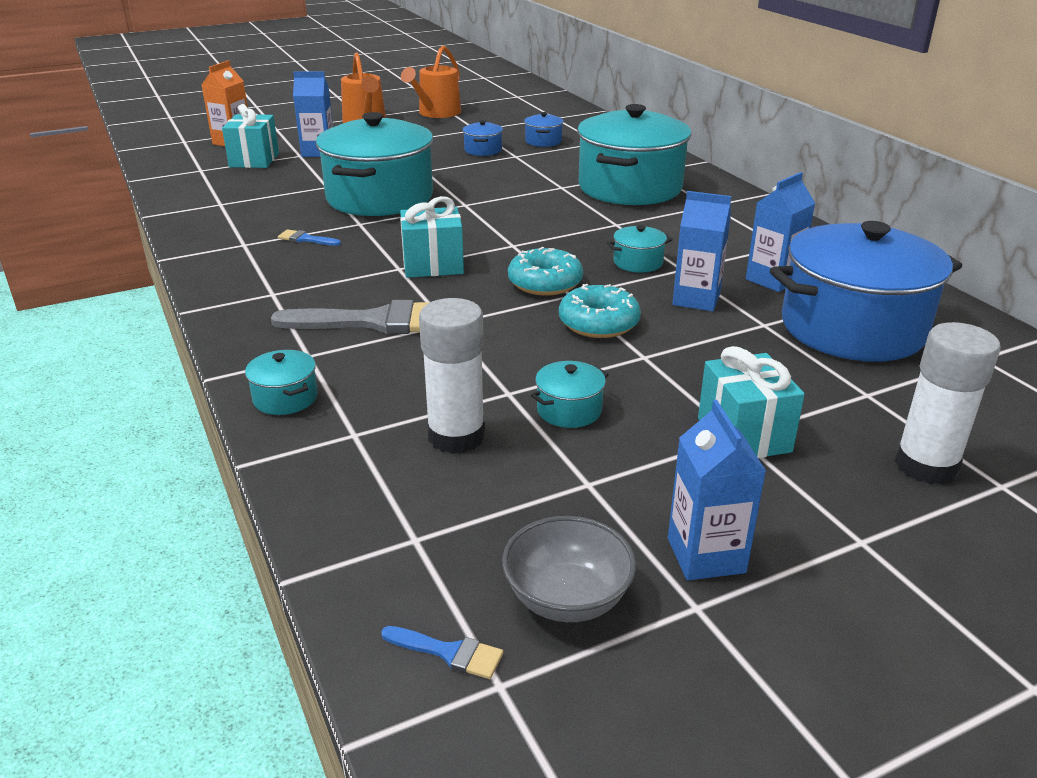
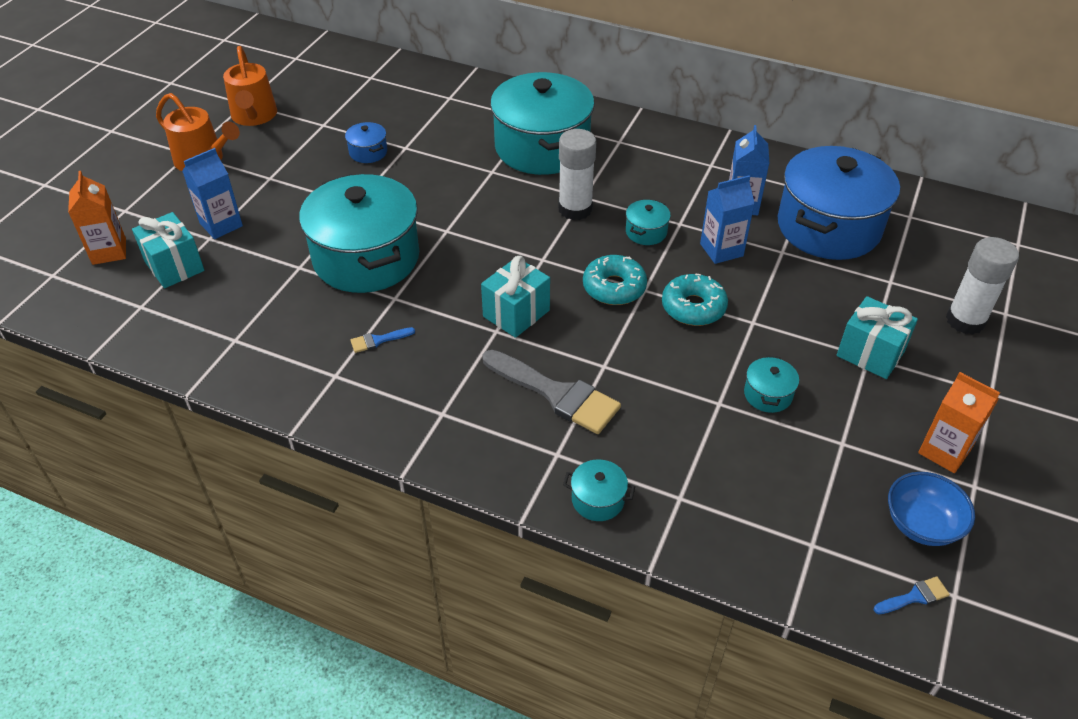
camera: 40 degrees left, 15 degrees up
grey brush [271,300,430,334] -> grey brush turned 75 degrees clockwise [483,350,621,434]
white glue stick [419,298,485,454] -> white glue stick moved to [558,129,596,220]
grey bowl [502,516,636,622] -> blue bowl [888,472,975,546]
blue pot [524,112,563,147] -> none
blue carton [668,400,766,580] -> orange carton [918,372,1000,473]

